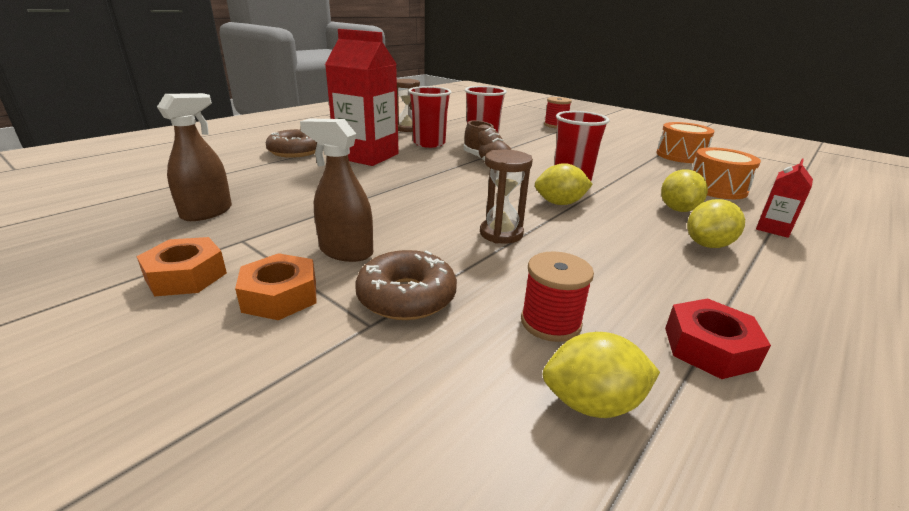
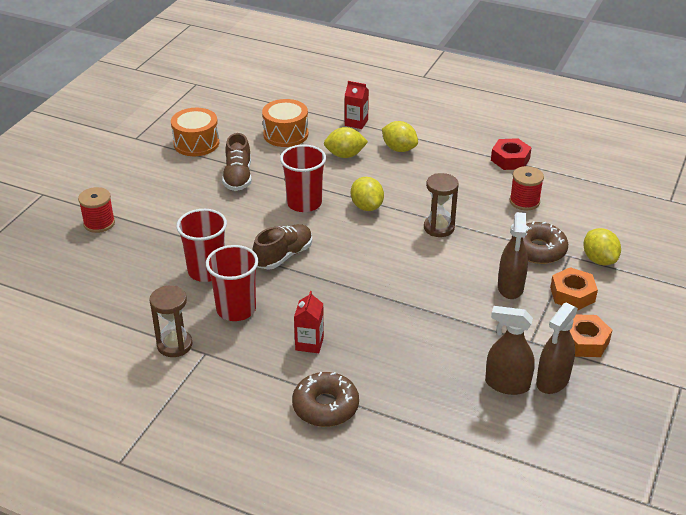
camera: 105 degrees left, 10 degrees up
red carton [325,29,399,166] -> red carton [294,291,324,353], size x0.46
yellow lemon [543,332,660,418] -> yellow lemon moved to [583,228,621,265]
none -> brown shoe [222,133,252,191]
none -> brown spray bottle [536,303,578,394]

